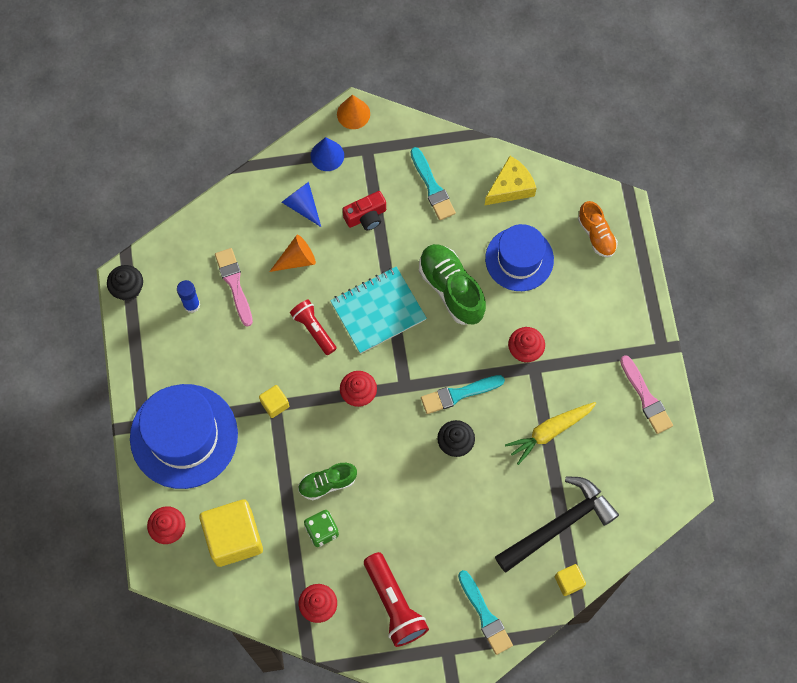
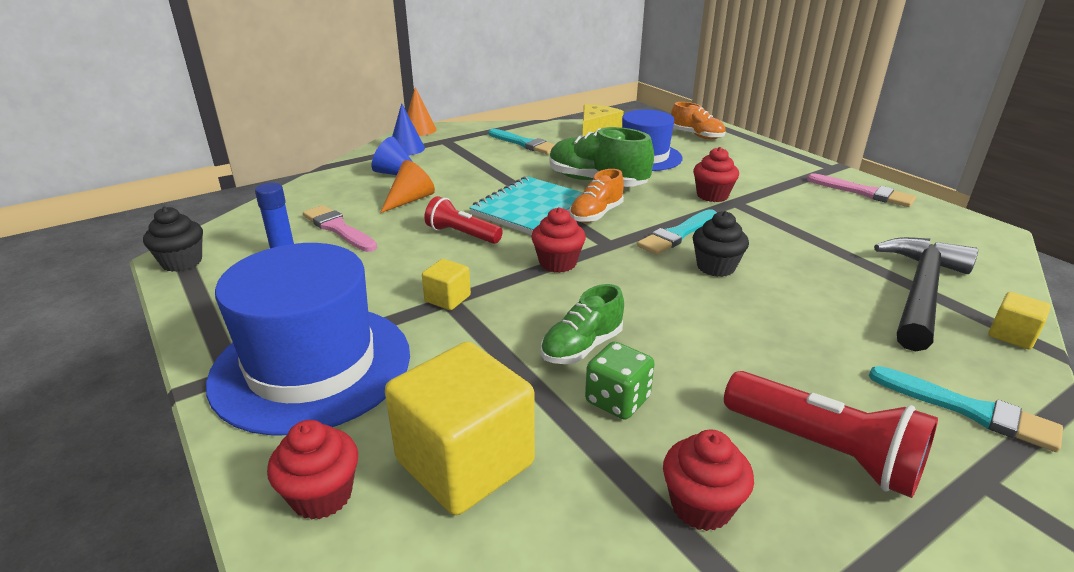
camera: 25 degrees left, 40 degrees down
red camera [343,191,386,231] -> none
yellow carrot [505,402,596,465] -> none
none -> orange shoe [569,169,624,223]

